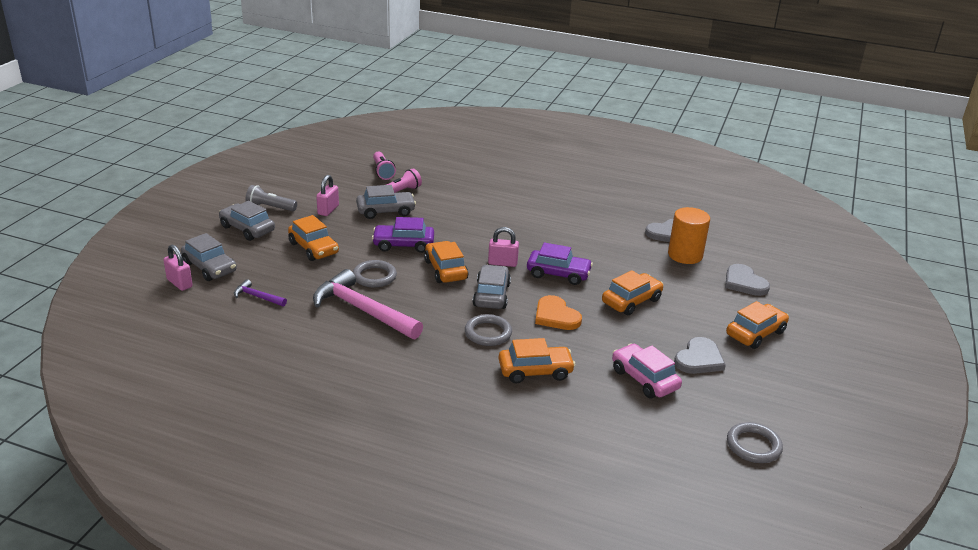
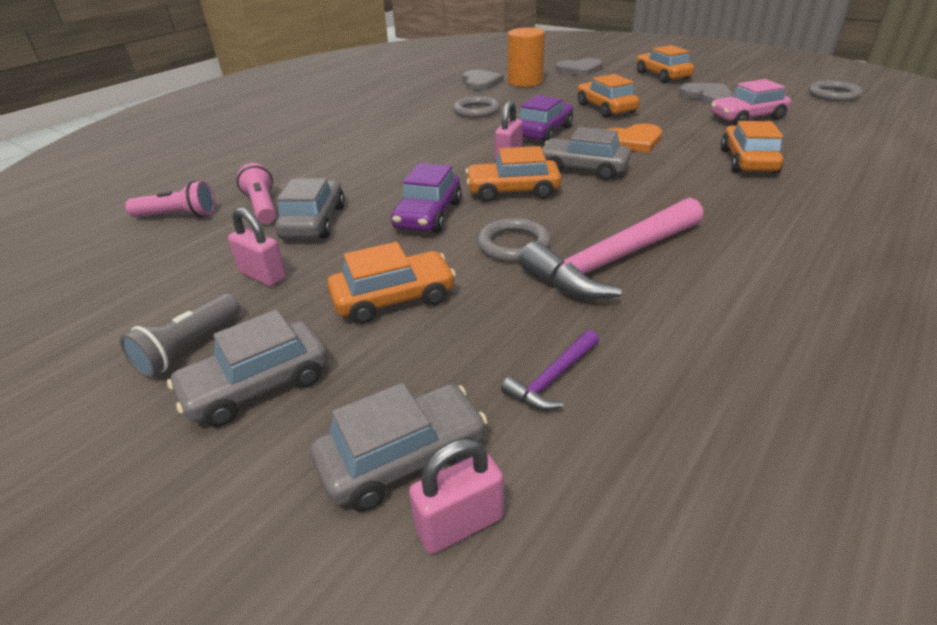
camera: 70 degrees left, 5 degrees up
grey ring [465,314,512,346] -> grey ring moved to [453,96,500,118]

